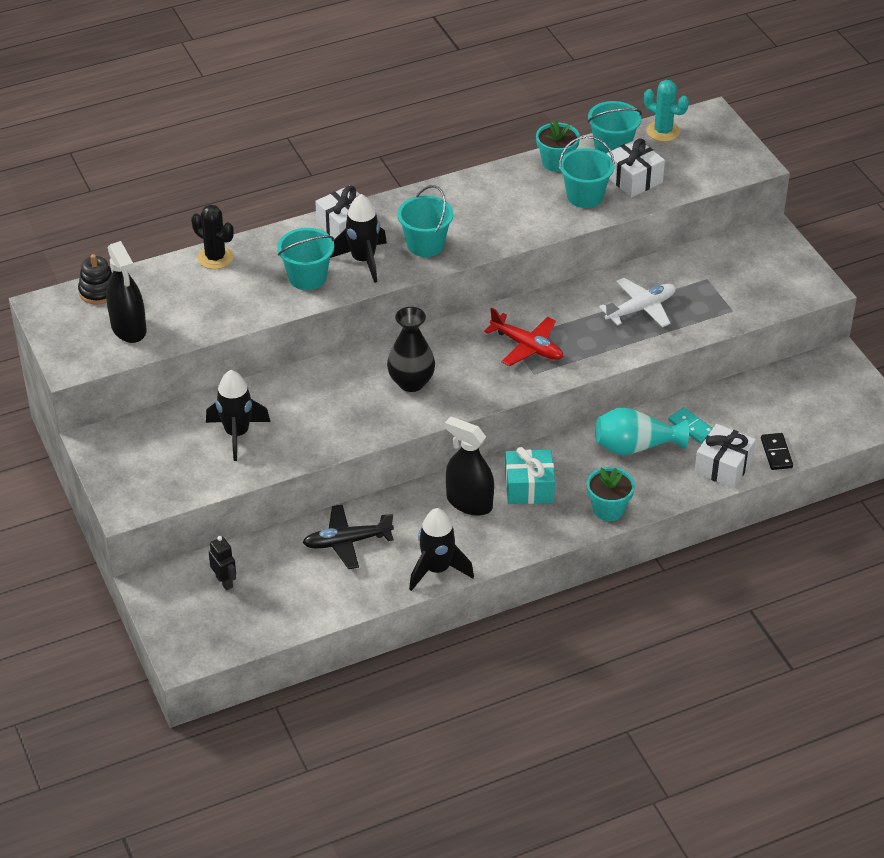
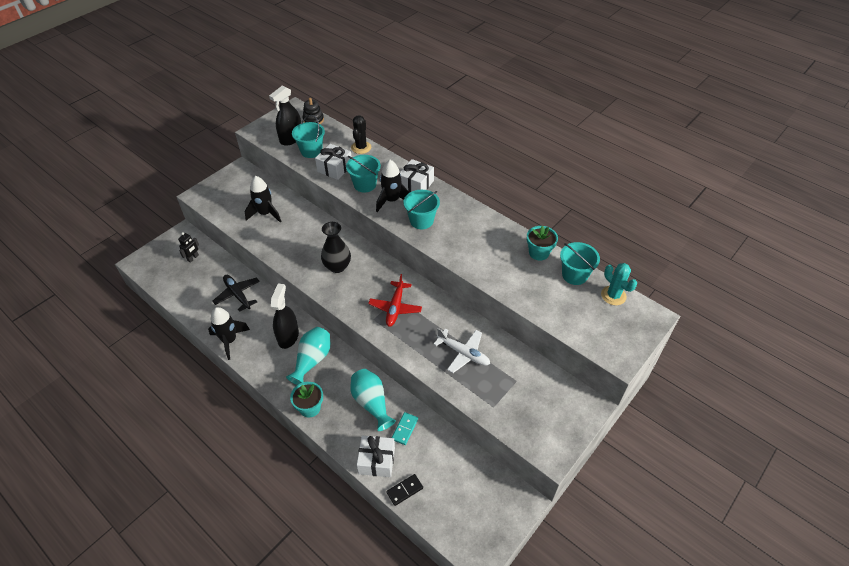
camera: 65 degrees right, 5 degrees up
turquoise gift [505,447,555,504] -> turquoise vase [286,327,330,385]
turquoise bucket [559,136,615,208] -> turquoise bucket moved to [292,115,325,158]
white gift [606,138,665,197] -> white gift moved to [315,144,351,180]
turquoise cactus [644,80,689,142] -> turquoise cactus turned 45 degrees counterclockwise [601,263,637,305]

